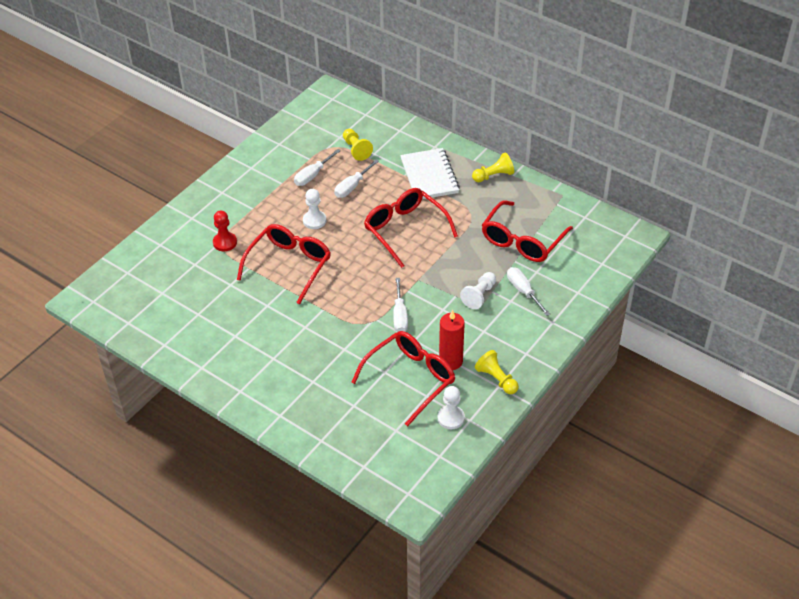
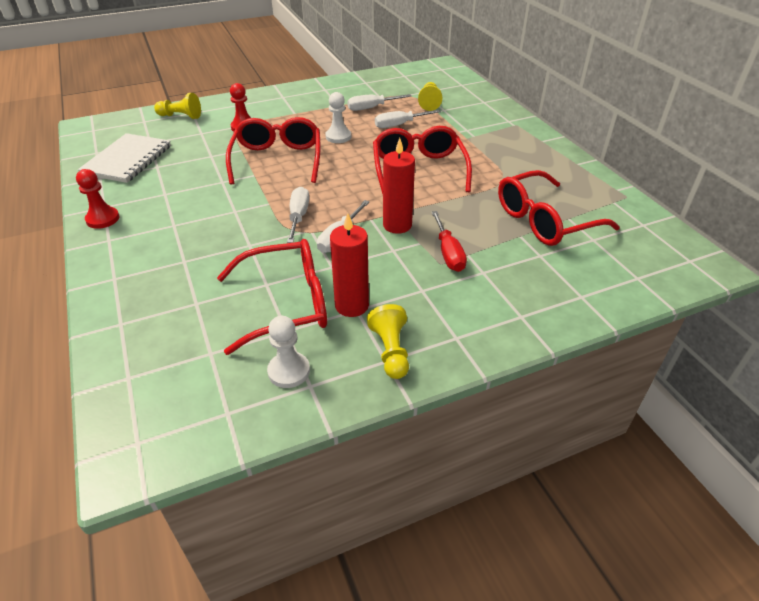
camera: 30 degrees right, 5 degrees down
red glasses [237,224,331,304] -> red glasses turned 60 degrees counterclockwise [226,117,321,185]
white notebook [400,148,460,199] -> white notebook moved to [78,133,171,183]
white pawn [460,272,496,309] -> red screwdriver [432,211,467,272]
yellow pawn [472,152,514,182] -> yellow pawn moved to [154,93,201,119]
white screwdriver [507,267,550,316] -> white screwdriver moved to [287,187,309,243]
none -> red pawn [76,169,119,229]
none -> red candle [383,138,415,234]

